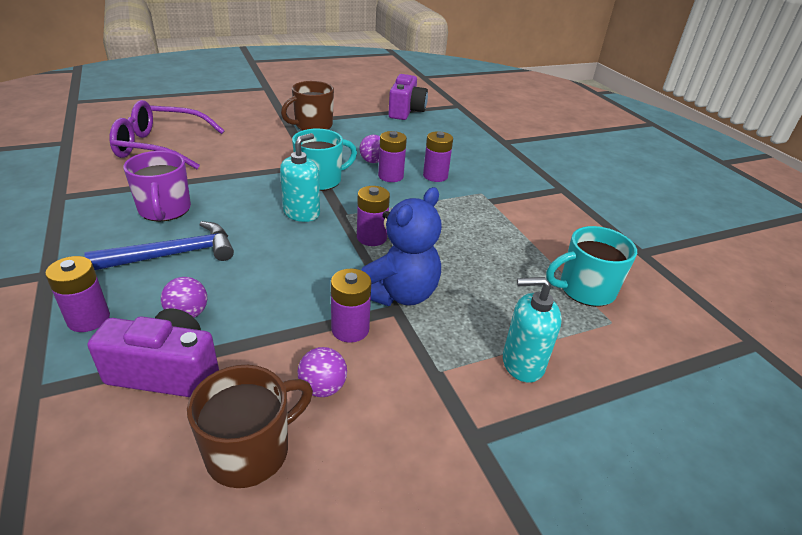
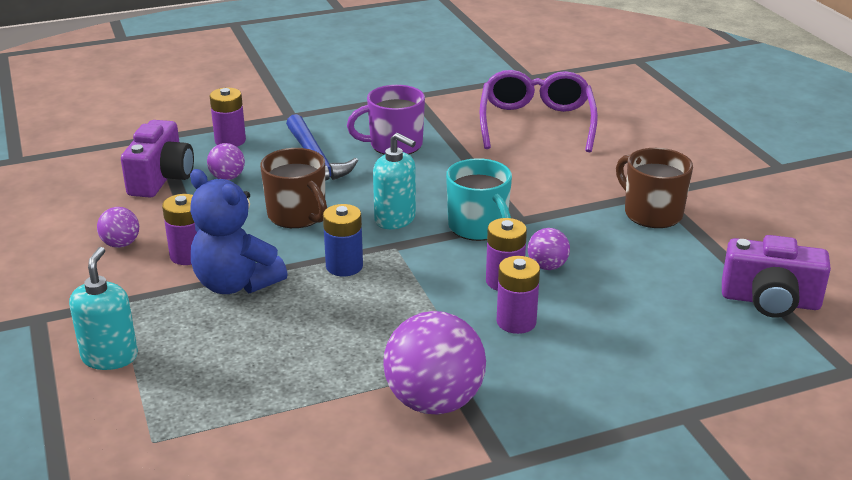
camera: 95 degrees right, 5 degrees down
brown mug [187,365,313,488] -> brown mug moved to [260,148,327,228]
purple battery [357,186,390,246] -> blue battery [323,204,363,276]
turquoise mug [546,226,637,307] -> none
none -> purple ball [383,311,486,415]

